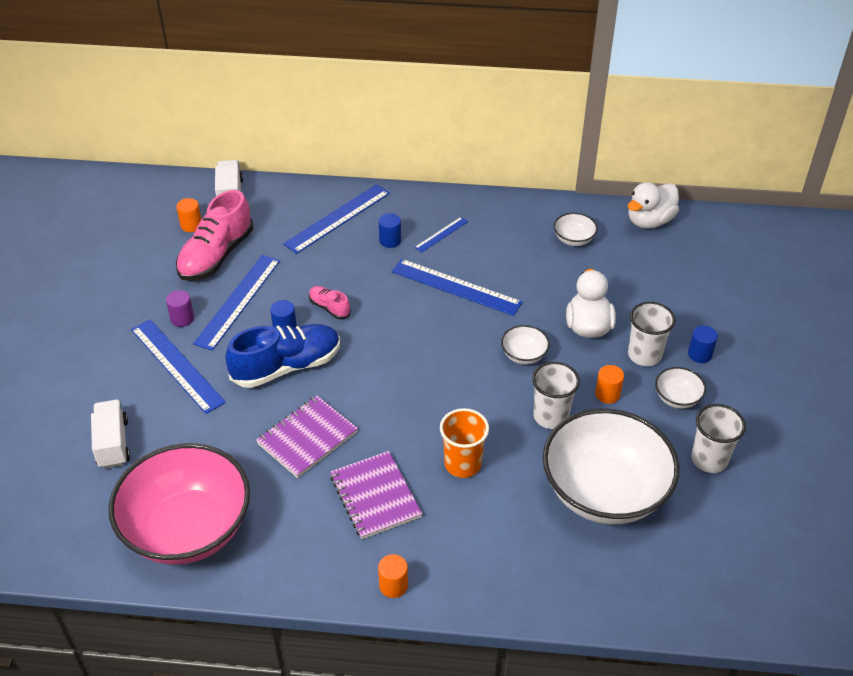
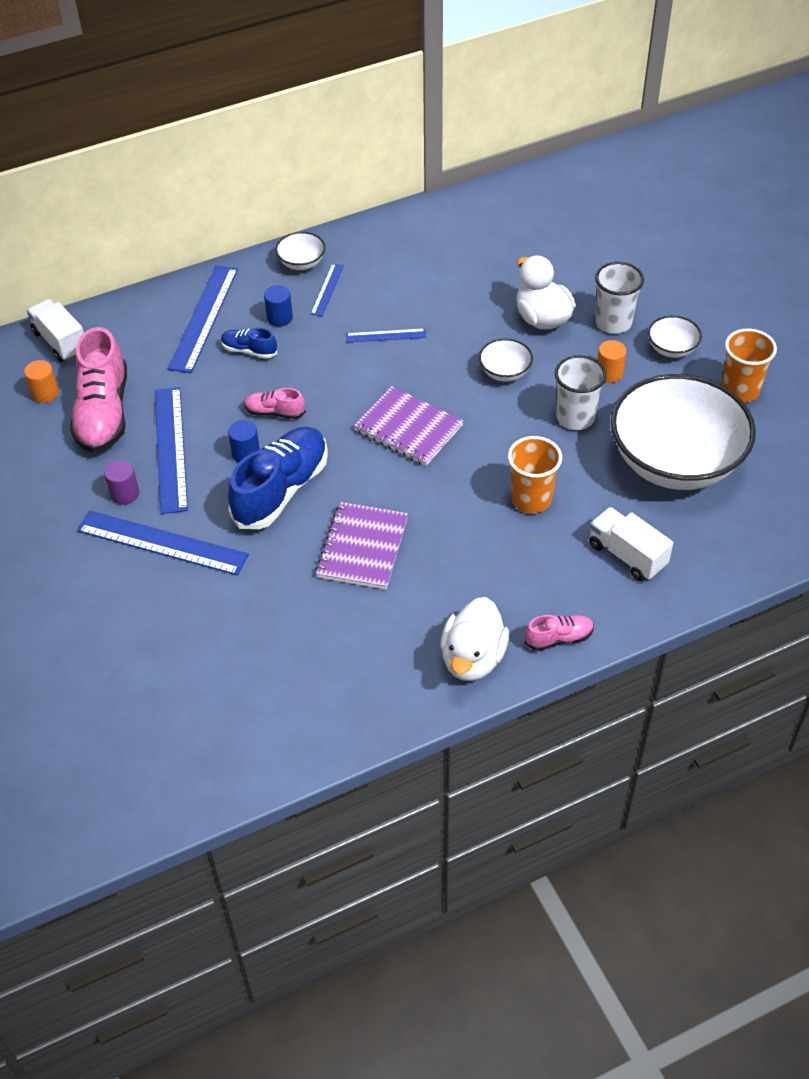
camera: 30 degrees left, 5 degrees up
white truck [91,400,130,469] -> white truck moved to [589,507,673,581]
pink bowl [109,443,250,565] -> none
purple notebook [330,451,422,539] -> purple notebook moved to [354,386,463,466]
orange cylinder [378,554,408,598] -> pink shoe [525,615,594,651]
blue ruler [392,259,523,316] -> blue ruler [346,329,426,343], size x0.51
white bowl [554,213,598,246] -> white bowl moved to [275,232,326,270]
white duck [628,182,679,229] -> white duck moved to [440,597,509,681]
blue cylinder [688,326,718,363] -> none
white cup [691,404,746,473] -> orange cup [721,329,777,403]
none -> blue shoe [221,328,277,359]

